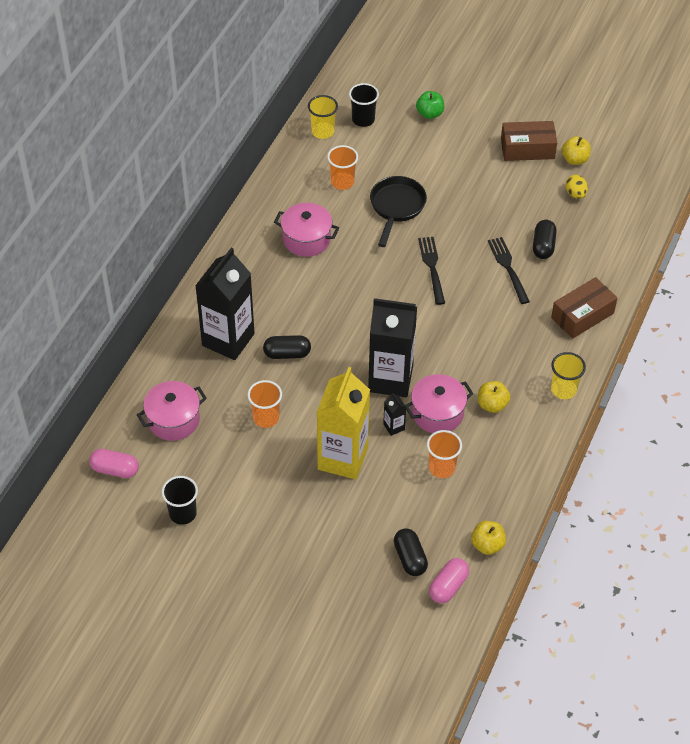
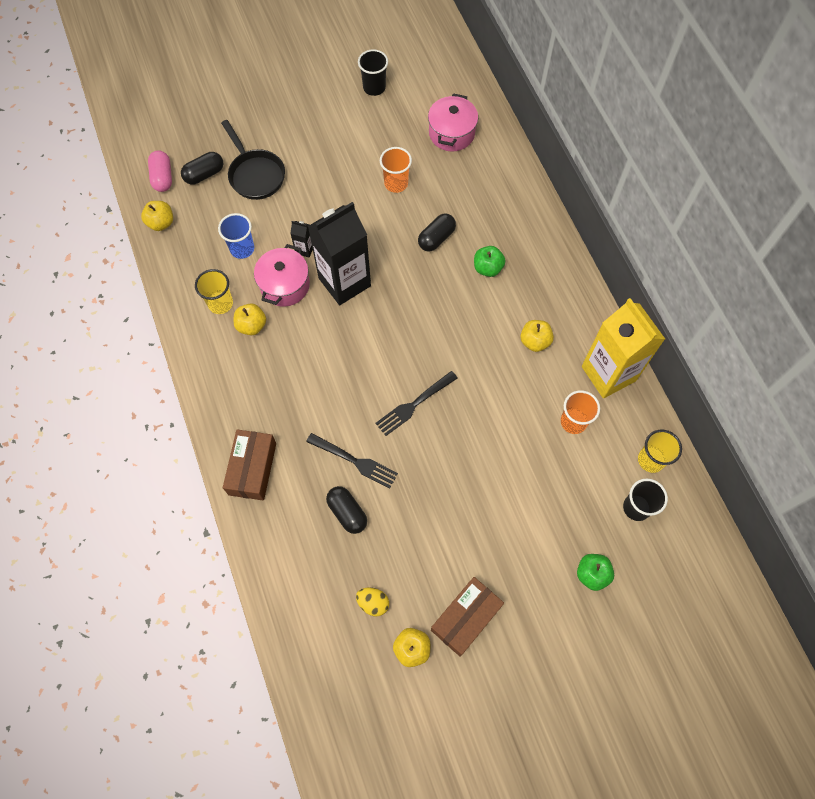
camera: 135 degrees right, 15 degrees up
pink capsule [89,449,139,478] -> none
black carton [195,248,255,360] -> none
pink pot [274,203,339,257] -> yellow apple [520,320,554,352]
yellow carton [317,367,370,480] -> yellow carton moved to [582,298,665,398]
black pan [370,176,427,247] -> black pan moved to [221,120,285,200]
black capsule [394,528,428,576] -> black capsule turned 60 degrees counterclockwise [181,152,223,185]
black fork [418,237,445,305] -> black fork turned 105 degrees clockwise [375,371,458,436]
orange cup [427,430,462,478] -> blue cup [218,213,254,259]
yellow cup [551,352,586,399] -> yellow cup moved to [195,269,233,314]
none -> green apple [474,246,506,277]

